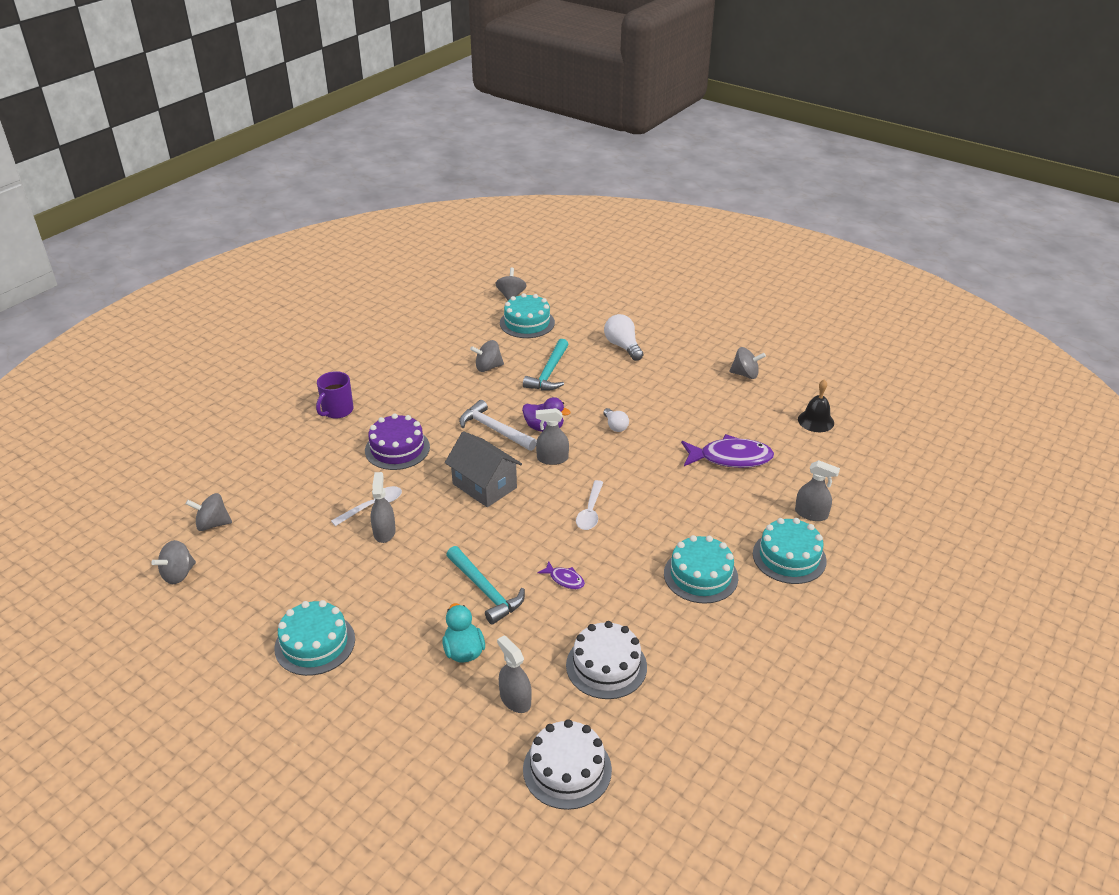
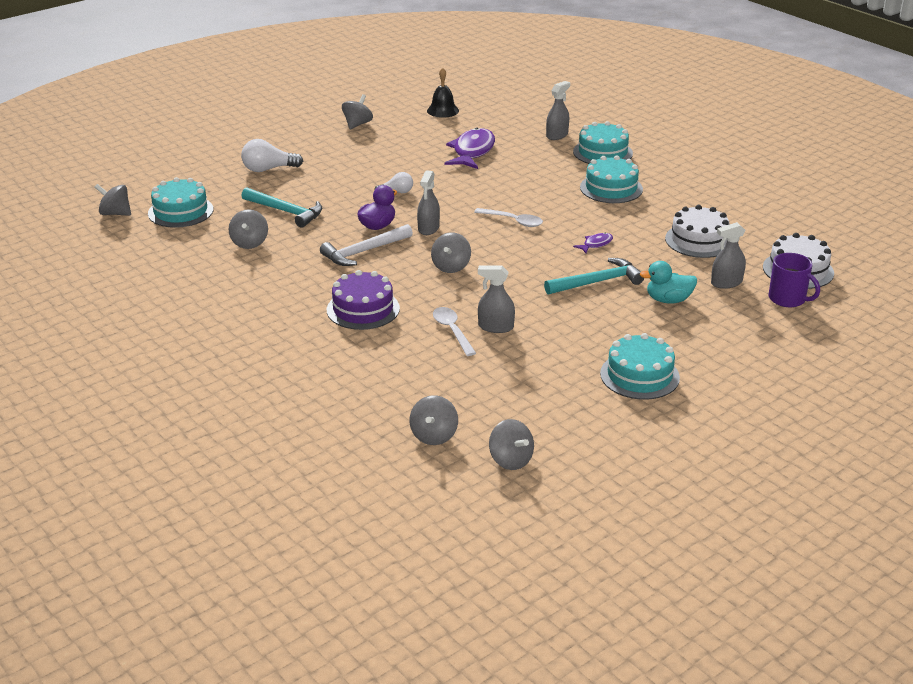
camera: 75 degrees left, 5 degrees down
purple mug [316,371,354,419] -> purple mug moved to [769,253,820,307]
grey house [445,431,522,507] -> grey spinning top [431,233,471,273]

